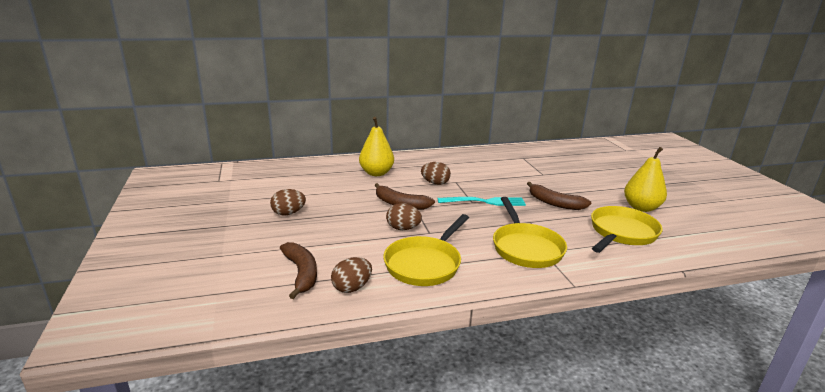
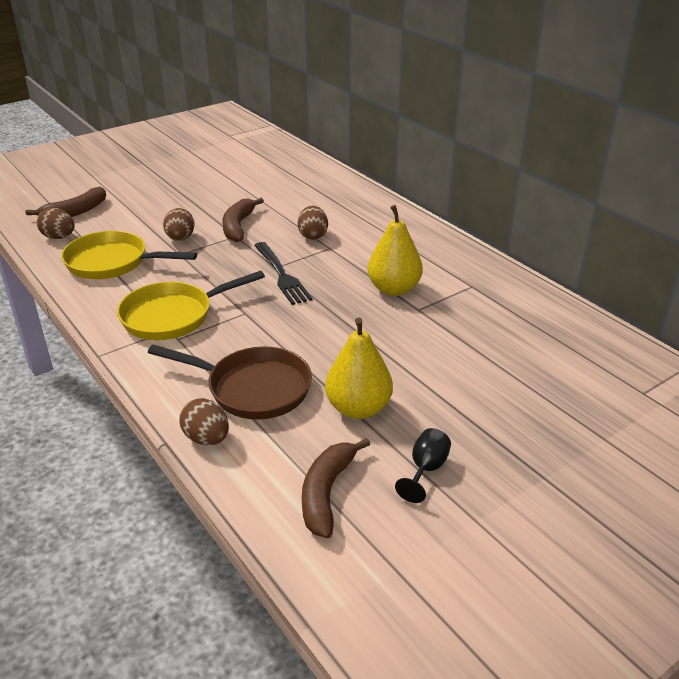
camera: 70 degrees right, 10 degrees up
brown egg [270,189,306,215] -> brown egg moved to [179,398,229,446]
yellow pear [359,117,394,176] -> yellow pear moved to [368,205,423,296]
turquoise fork [438,197,526,206] -> black fork [254,242,313,305]
brown banana [527,182,591,210] -> brown banana moved to [302,438,370,538]
yellow pan [591,206,663,253] -> brown pan [148,345,312,419]
none -> black goblet [395,428,451,503]

